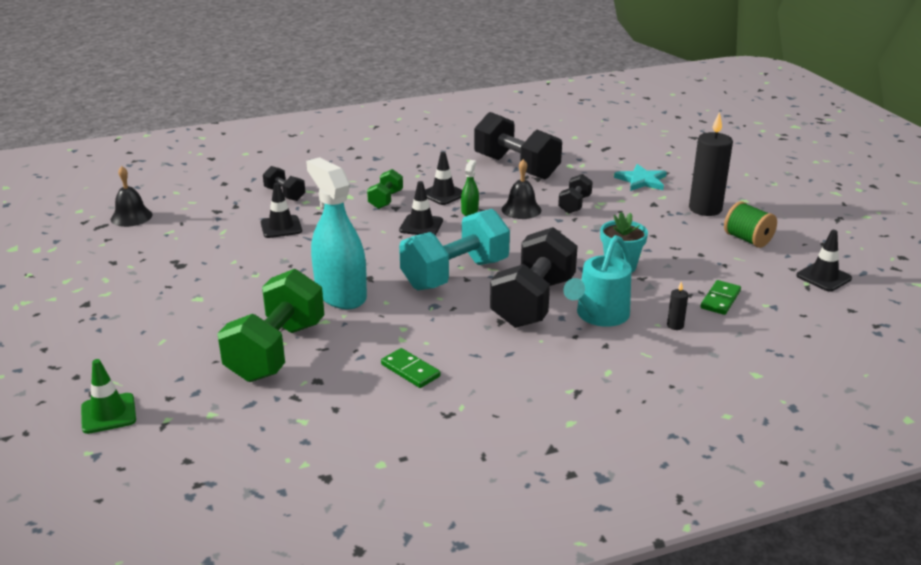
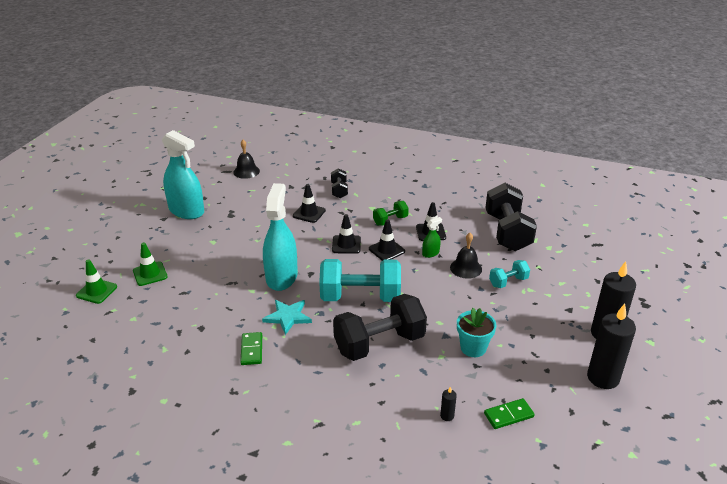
camera: 40 degrees right, 5 degrees up
green dumbbell [217,269,324,382] -> none
black dumbbell [558,174,593,213] -> turquoise dumbbell [489,260,530,288]
turquoise watering can [563,235,632,327] -> none
turquoise star [614,164,667,191] -> turquoise star moved to [262,300,312,335]
green spool [724,201,777,248] -> black candle [587,304,636,389]
black traffic cone [796,230,852,292] -> black traffic cone moved to [332,214,361,254]
none -> green traffic cone [133,243,168,286]
none -> turquoise spray bottle [162,130,204,219]

